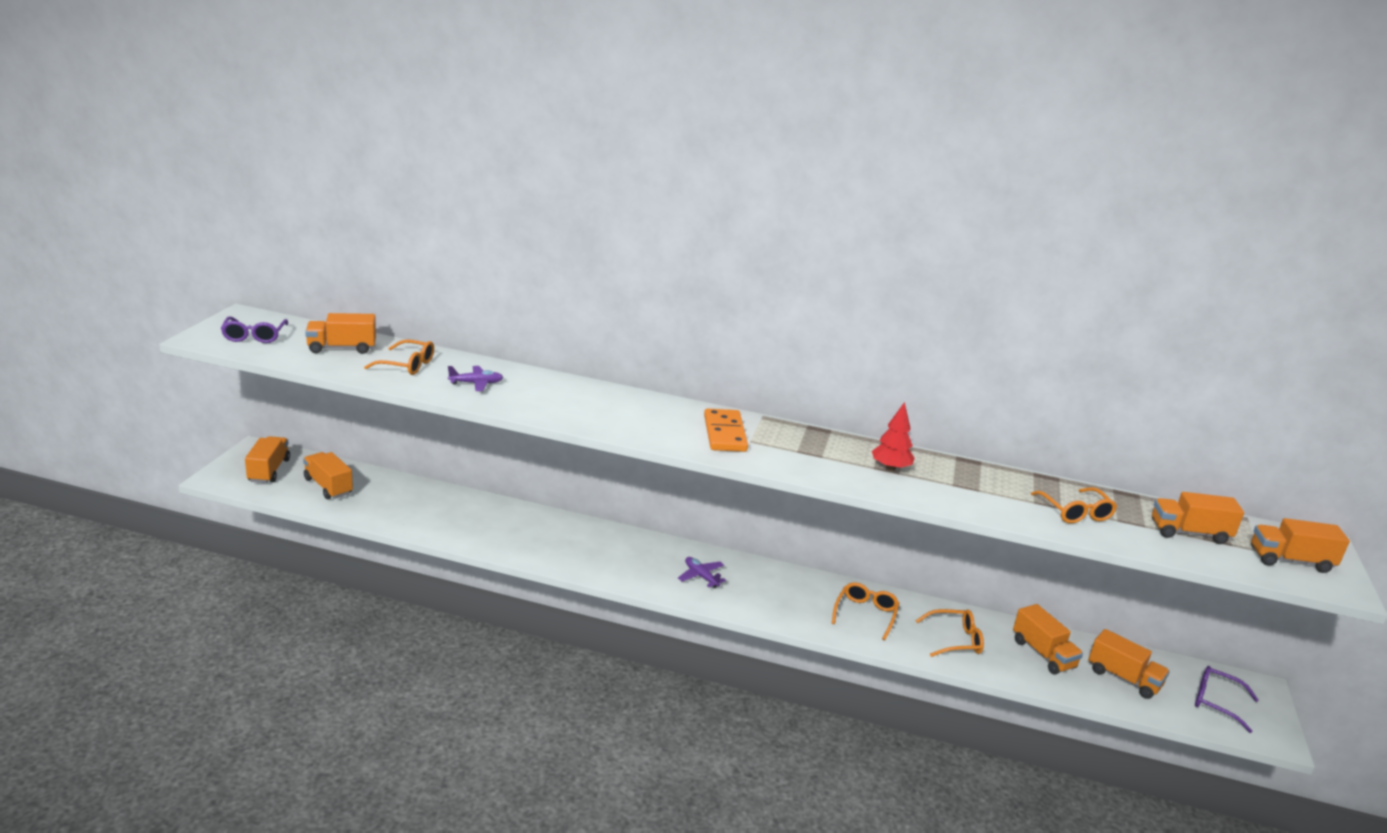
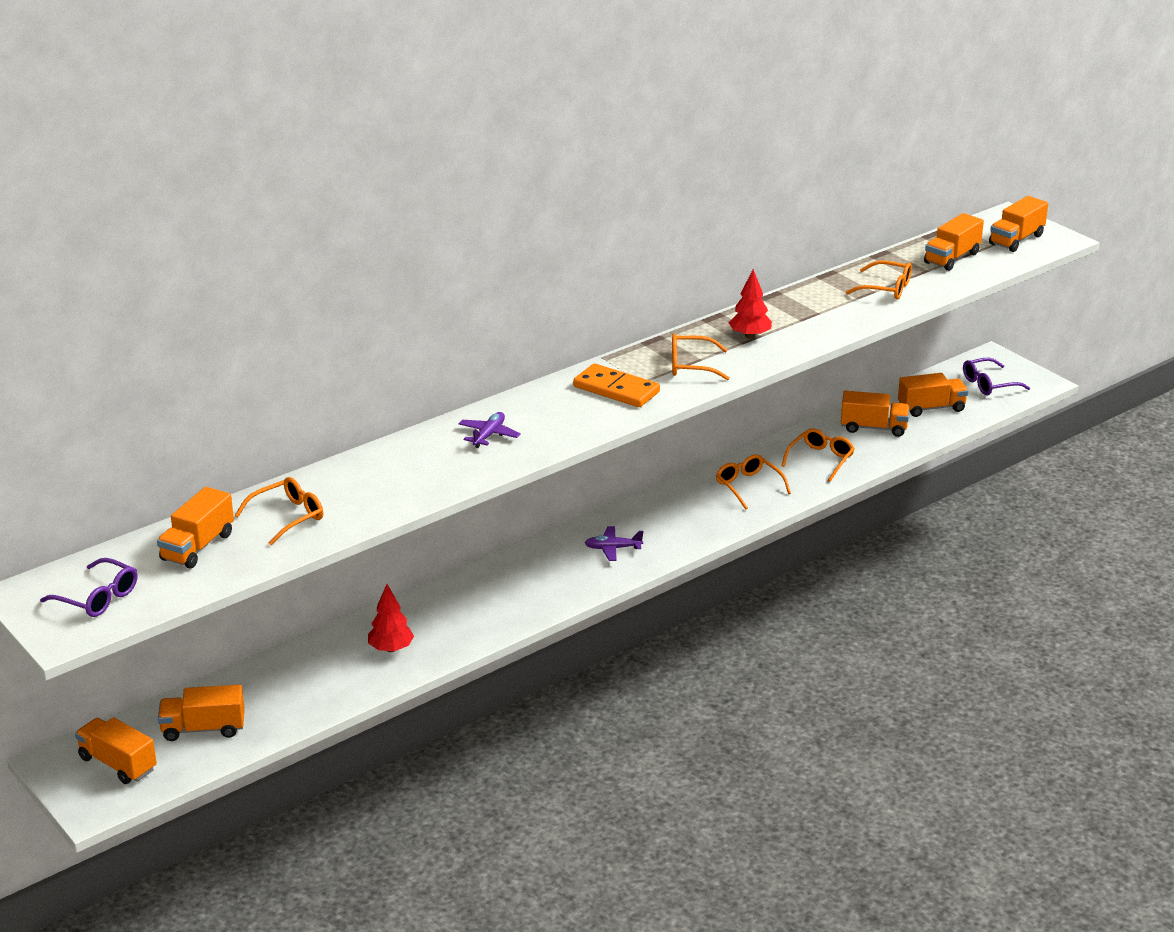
camera: 50 degrees left, 5 degrees up
purple plane [448,366,503,391] -> purple plane moved to [459,412,521,448]
none -> red tree [368,584,414,652]
none -> orange glasses [672,334,730,380]

